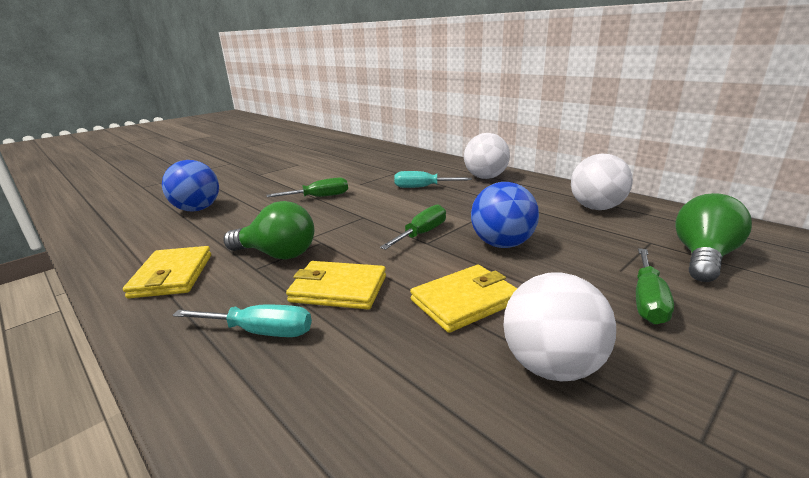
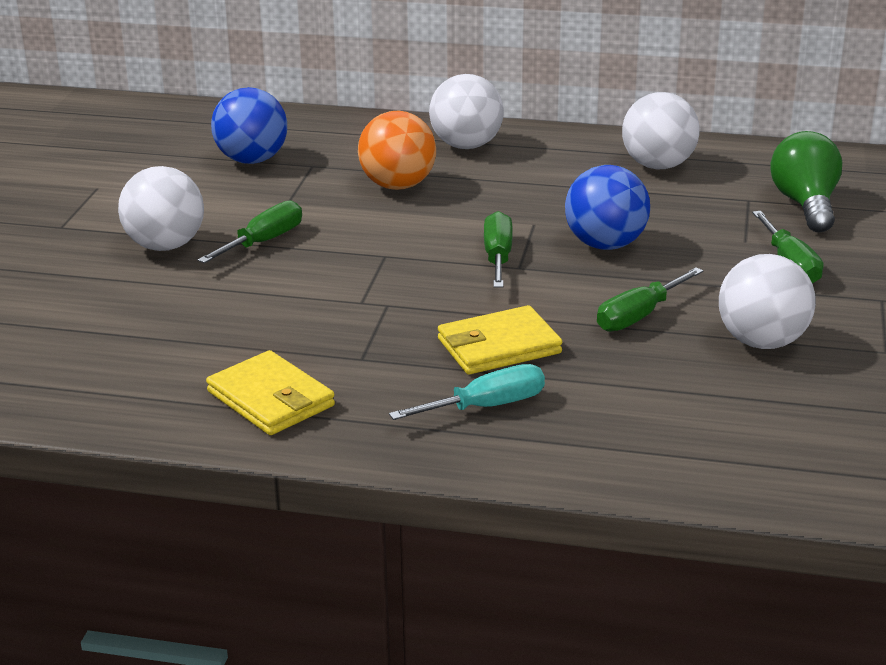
camera: 35 degrees left, 5 degrees up
blue ball [162,160,219,212] -> blue ball moved to [211,87,287,164]
green light bulb [224,201,314,260] -> none
turquoise screwdriver [394,171,472,188] -> orange ball [358,111,436,190]
yellow wallet [410,265,517,333] -> green screwdriver [597,267,703,332]
none -> white ball [118,166,204,251]

